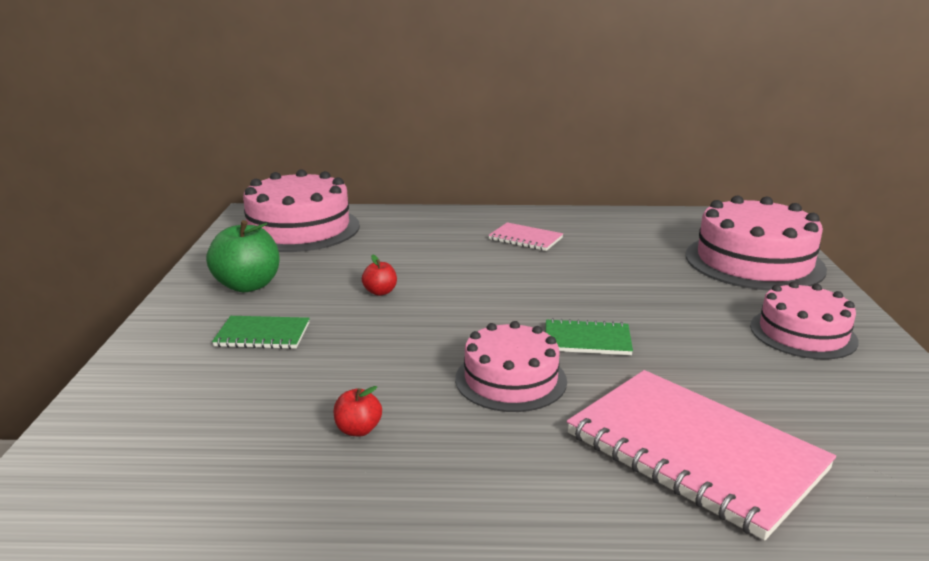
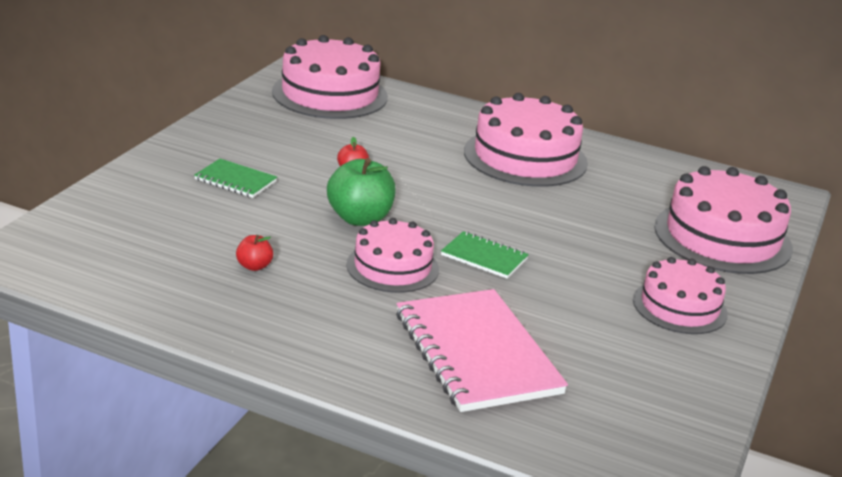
camera: 20 degrees right, 5 degrees up
green apple [206,220,280,292] -> green apple moved to [327,158,396,226]
pink notebook [488,222,563,251] -> pink cake [464,93,588,187]

